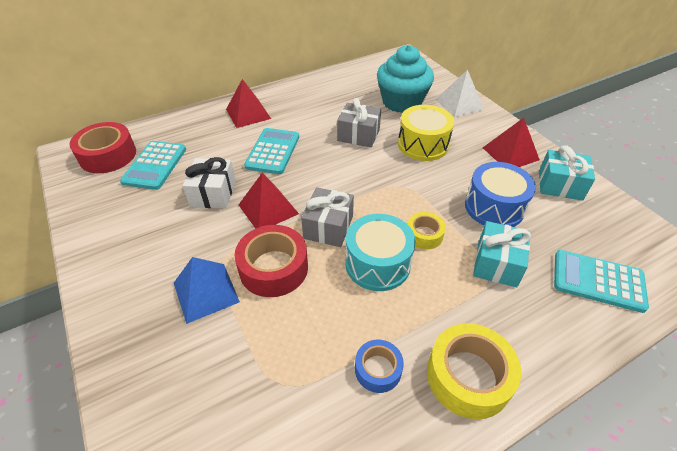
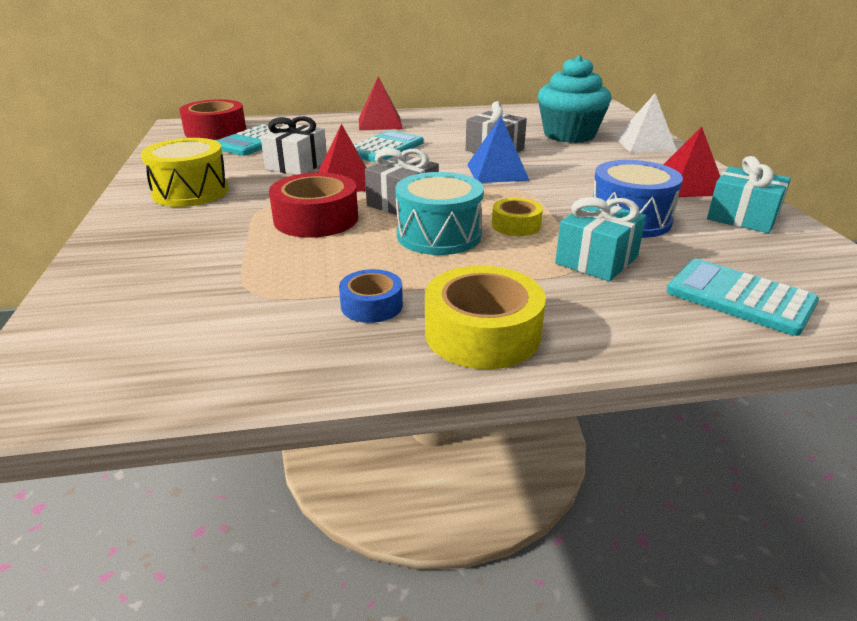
camera: 20 degrees right, 15 degrees down
blue pyramid [174,257,240,324] -> blue pyramid moved to [467,116,530,183]
yellow drum [398,105,454,161] -> yellow drum moved to [141,138,229,207]

